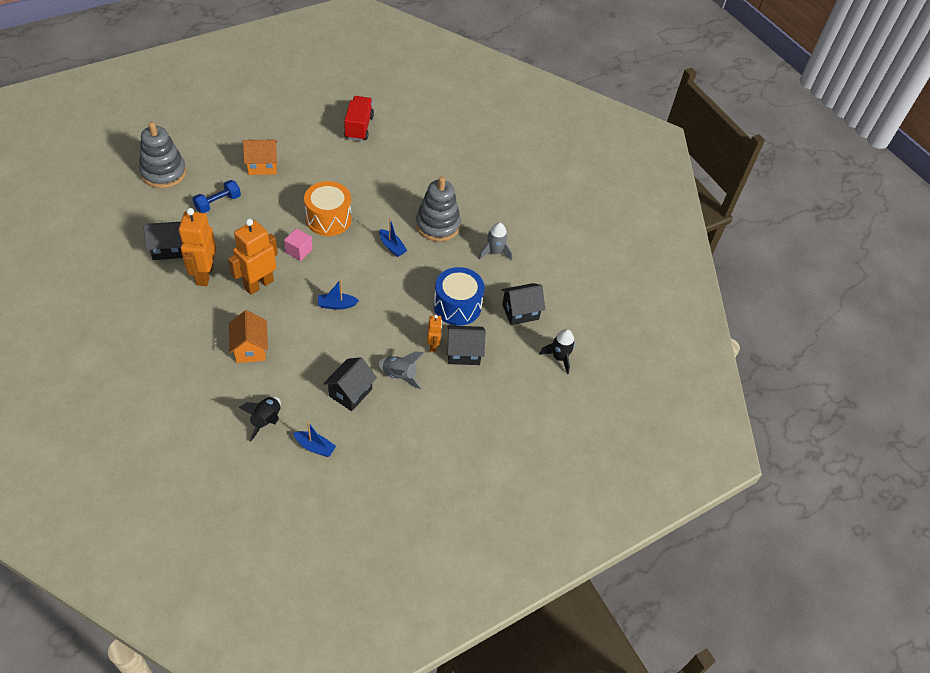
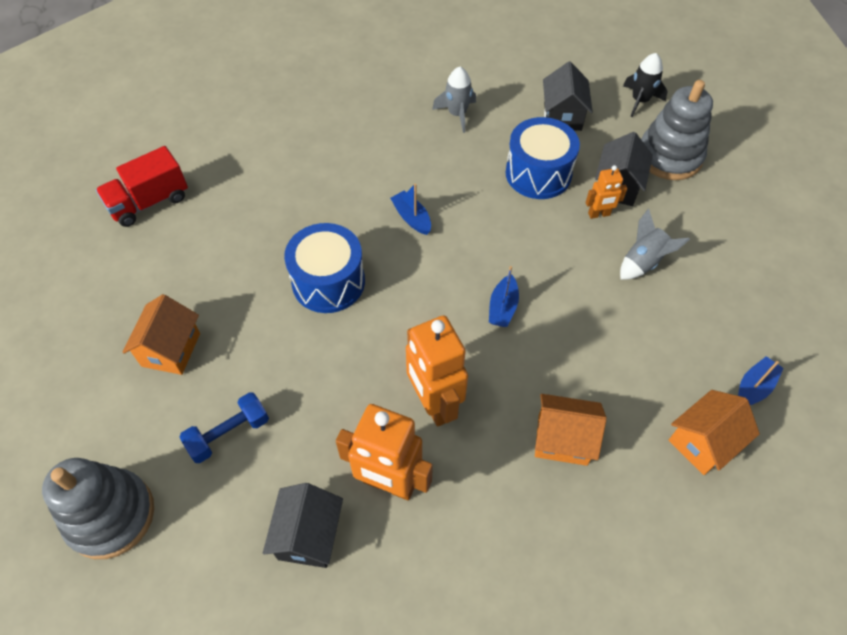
camera: 65 degrees left, 5 degrees up
blue dumbbell [192,180,241,213] -> blue dumbbell turned 75 degrees clockwise [179,392,269,463]
black rocket [239,396,281,442] -> orange house [669,390,760,475]
pink cube [284,228,313,261] -> none
orange drum [304,181,352,236] -> blue drum [284,223,365,313]
black house [323,357,377,411] -> none
red truck [344,96,374,141] -> red truck turned 60 degrees counterclockwise [96,146,188,227]
blue boat [379,218,407,257] -> blue boat turned 105 degrees counterclockwise [390,183,431,235]
grey stacking toy [416,177,461,242] -> grey stacking toy moved to [641,80,713,180]
orange robot [427,315,442,352] -> orange robot turned 150 degrees clockwise [586,165,627,219]

